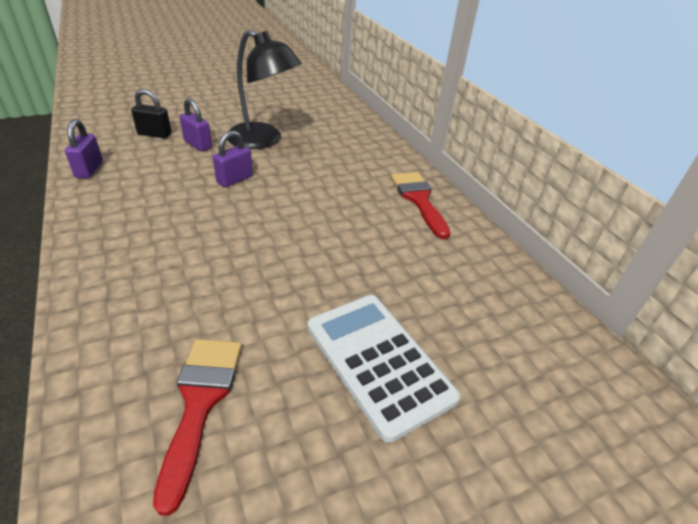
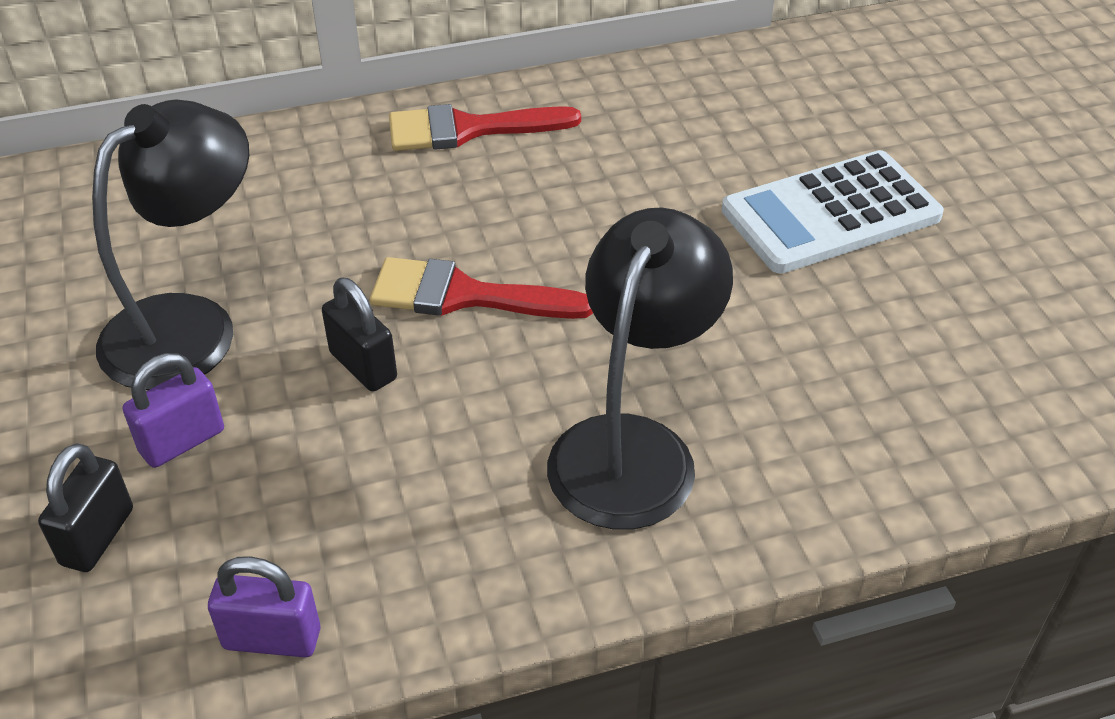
camera: 80 degrees left, 5 degrees up
red brush [153,339,242,516] -> red brush moved to [370,257,593,319]
purple padlock [213,131,253,187] -> black padlock [322,277,397,392]
none -> black lamp [547,208,733,530]

